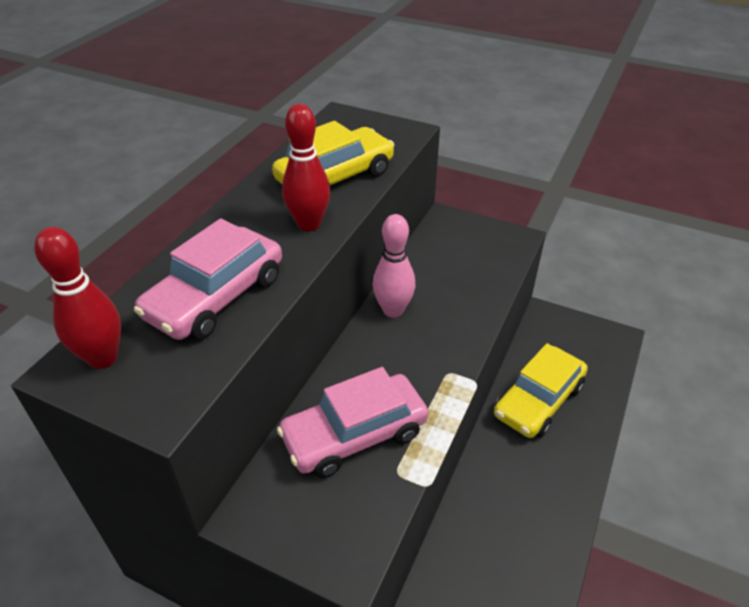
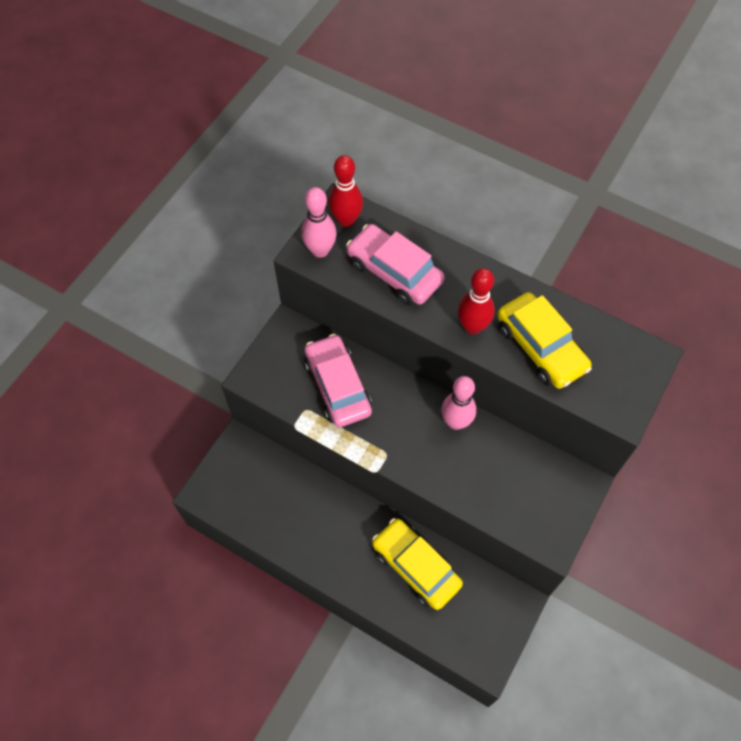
camera: 95 degrees right, 20 degrees up
none -> pink bowling pin [301,187,337,258]

